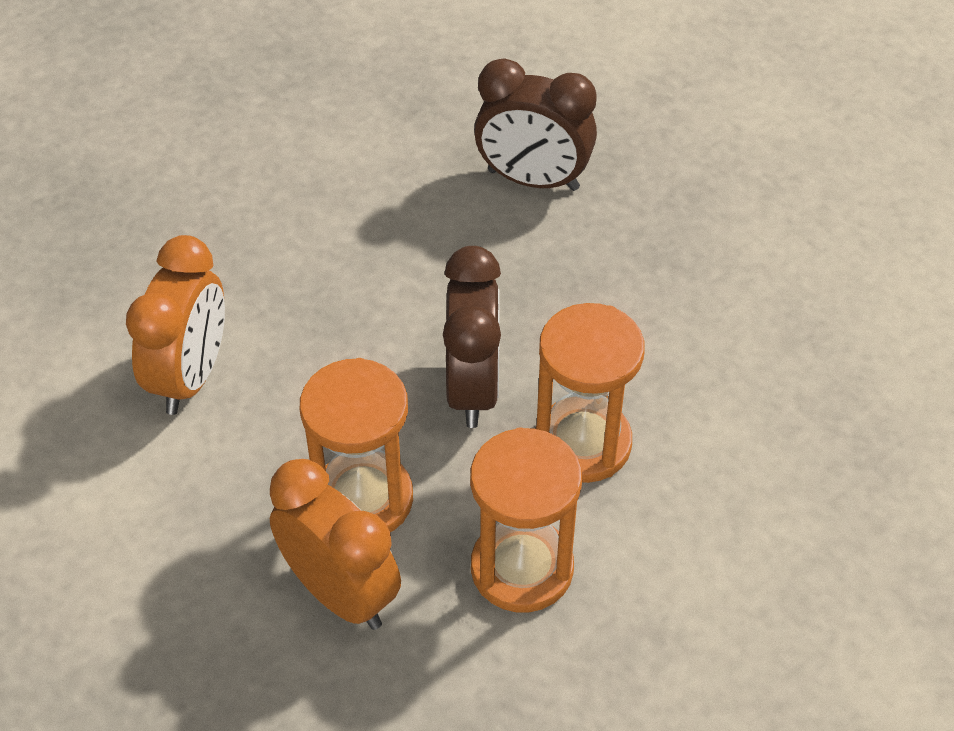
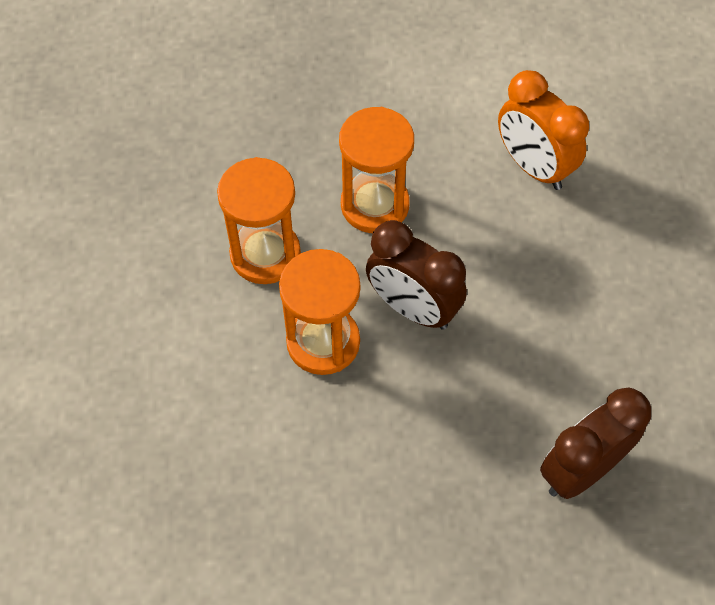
camera: 125 degrees right, 10 degrees up
orange clock [270,459,401,630] -> none

